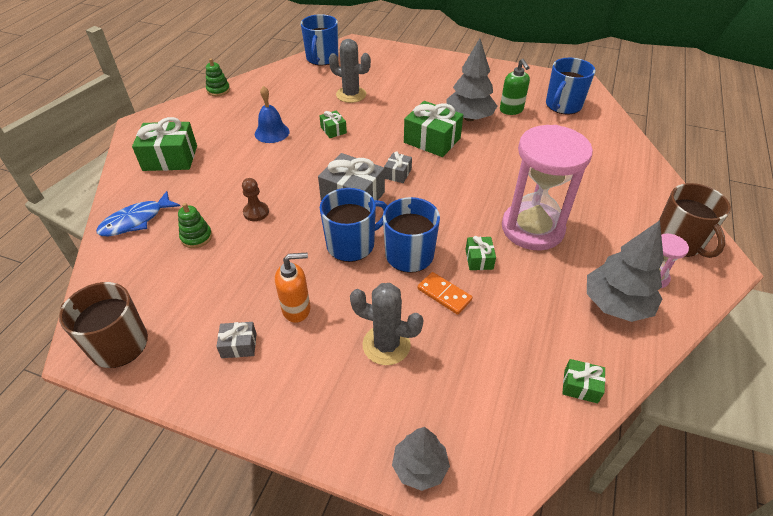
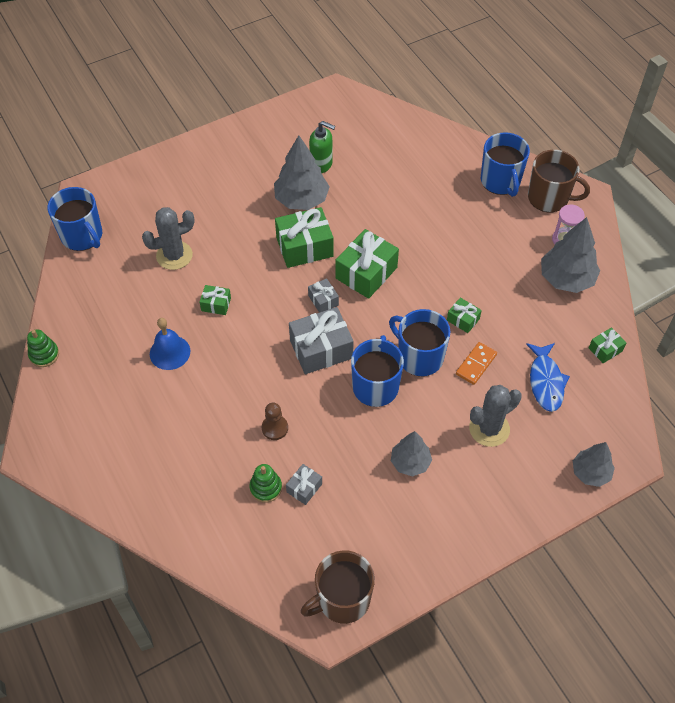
camera: 50 degrees left, 10 degrees up
blue fish [96,191,180,236] -> blue fish moved to [526,343,570,412]
green gift [132,117,197,171] -> green gift moved to [336,229,399,299]
grey gift [216,322,257,358] -> grey gift moved to [286,464,322,505]
orange soap dispenser [275,253,310,323] -> grey tree [391,431,432,477]
orange domino [418,272,473,315] -> orange domino turned 45 degrees counterclockwise [456,342,497,385]
pink hourglass [502,125,593,250] -> none
blue mug [546,58,595,114] -> blue mug moved to [481,132,530,197]

